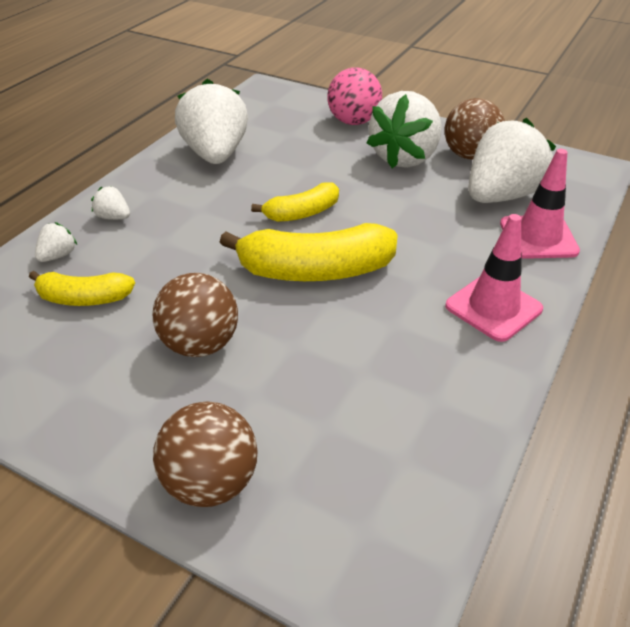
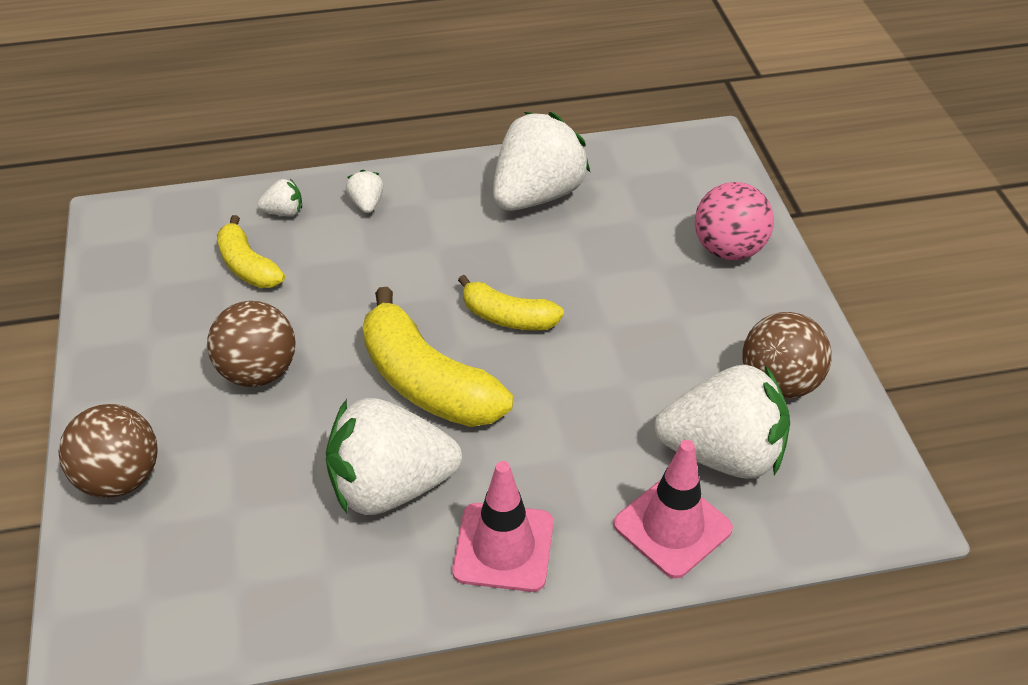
camera: 50 degrees right, 5 degrees up
white strawberry [367,91,442,168] -> white strawberry moved to [326,398,462,515]

